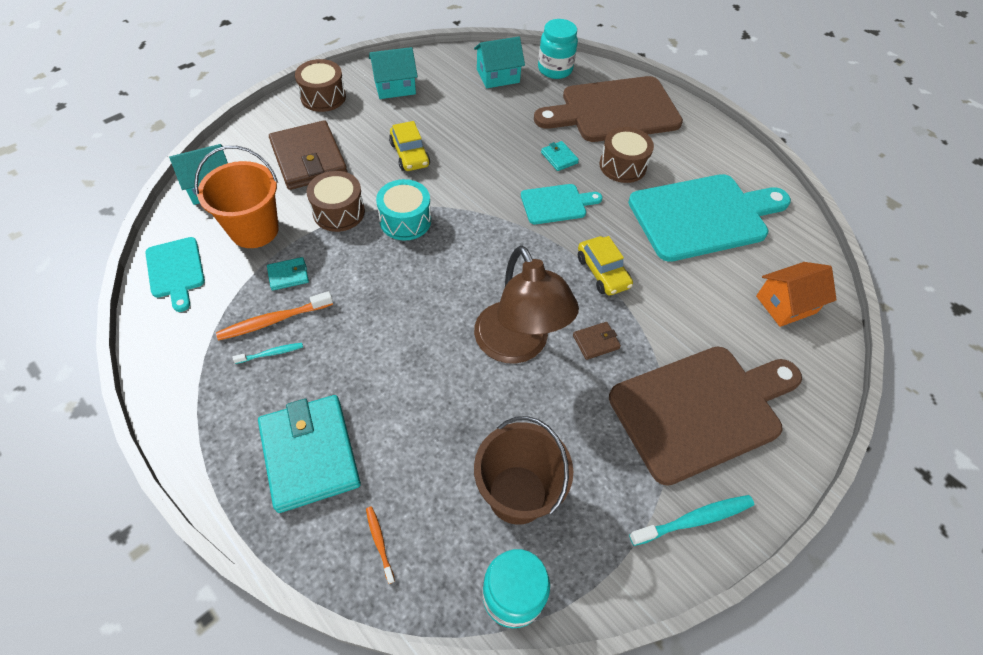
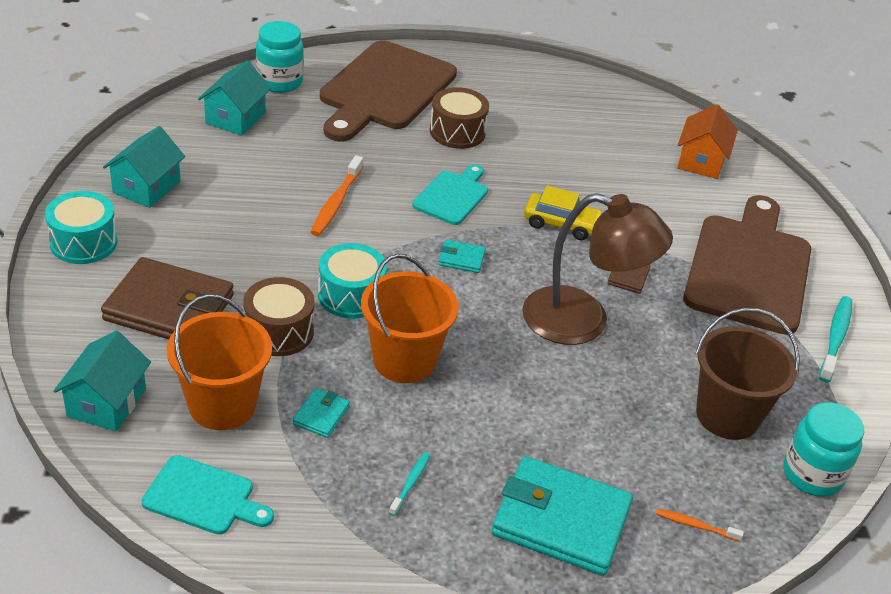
camera: 50 degrees left, 15 degrees down
orange toothbrush [216,291,333,340] -> orange toothbrush moved to [311,155,363,236]
brown drum [295,59,346,112] -> turquoise drum [45,191,118,264]
yellow car [389,121,430,171] -> none
turquoise wallet [541,141,579,171] -> turquoise wallet moved to [438,239,486,273]
turquoise cutting board [628,174,791,262] -> none
none -> orange bucket [361,254,459,383]

